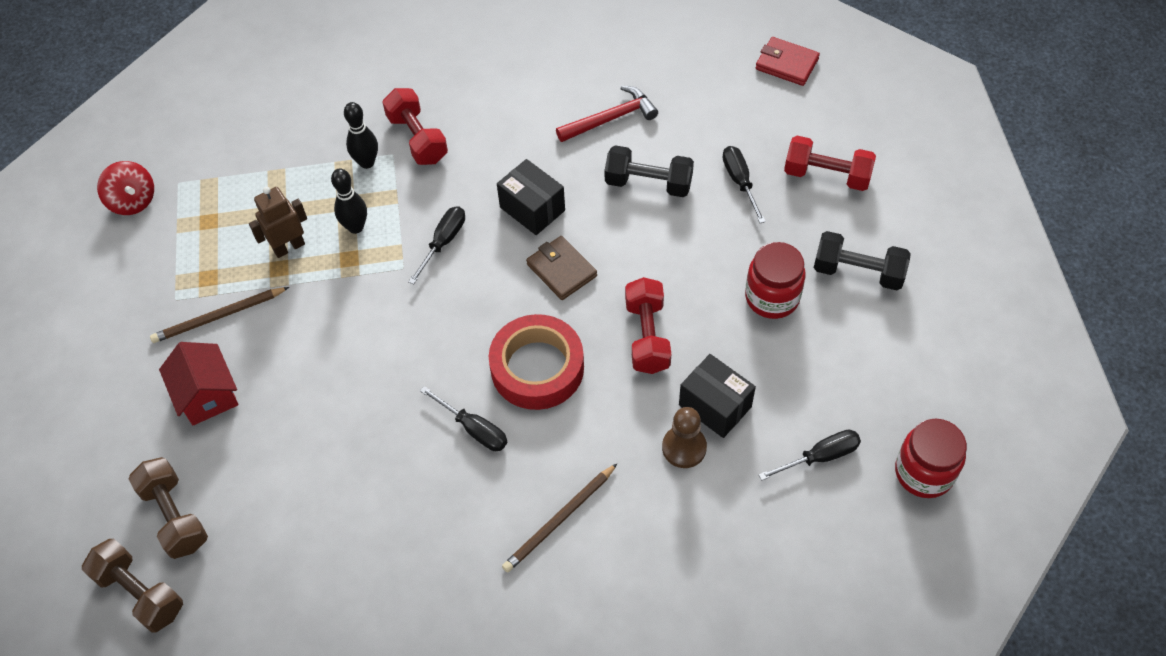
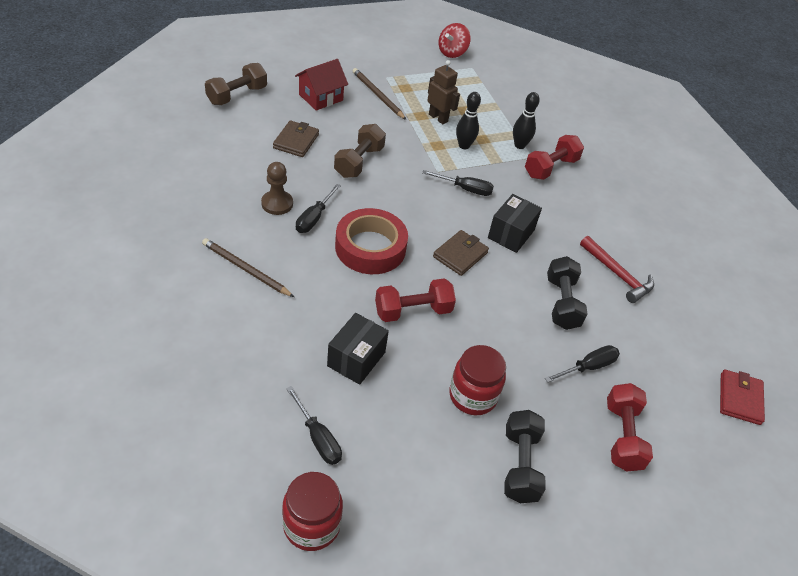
camera: 70 degrees right, 10 degrees down
brown dumbbell [82,539,183,633] -> brown dumbbell moved to [334,124,386,178]
brown pawn [662,407,707,468] -> brown pawn moved to [261,162,293,215]
none -> brown wallet [273,120,319,157]

